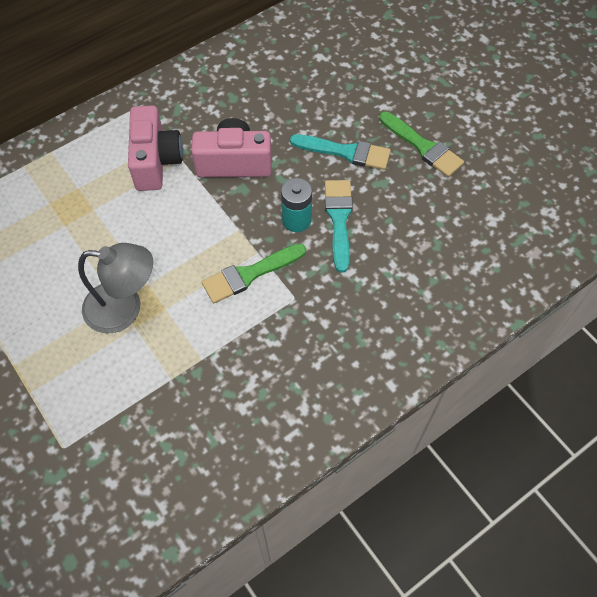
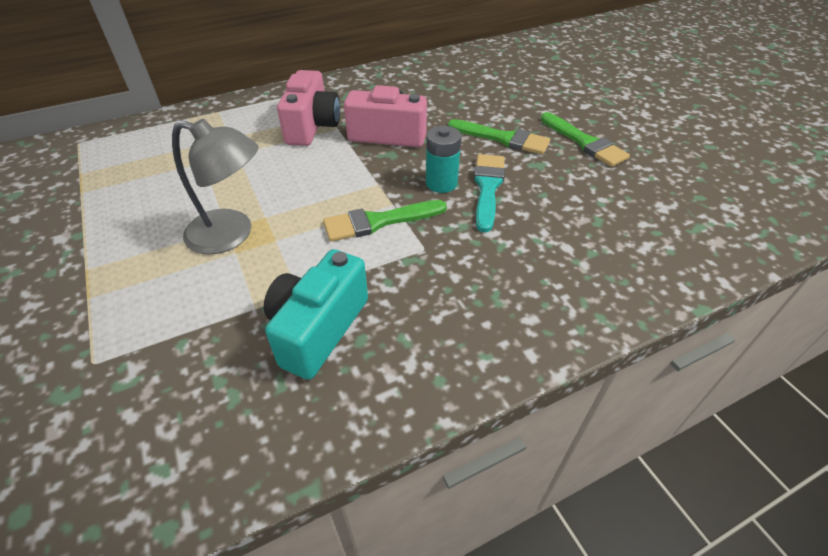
camera: 10 degrees right, 15 degrees down
turquoise brush [290,134,391,170] -> green brush [448,119,550,155]
none -> turquoise camera [264,249,368,380]

